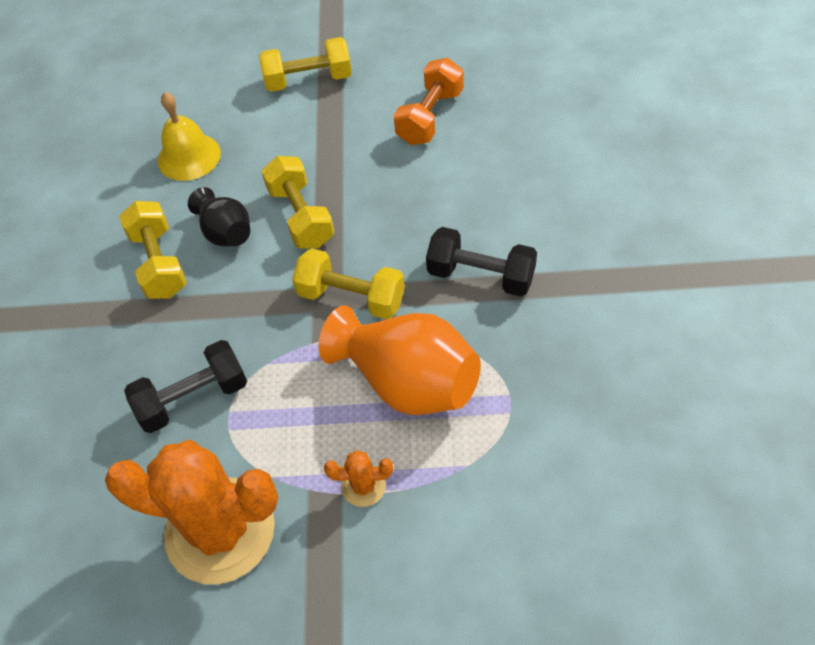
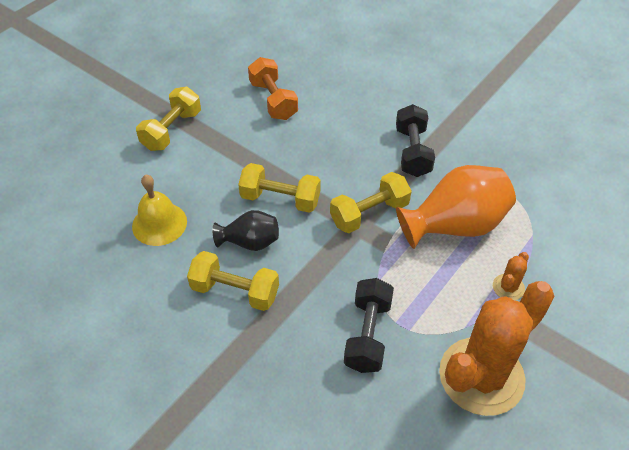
camera: 55 degrees left, 5 degrees down
black dumbbell [426,227,537,296] -> black dumbbell turned 60 degrees counterclockwise [396,104,435,177]

